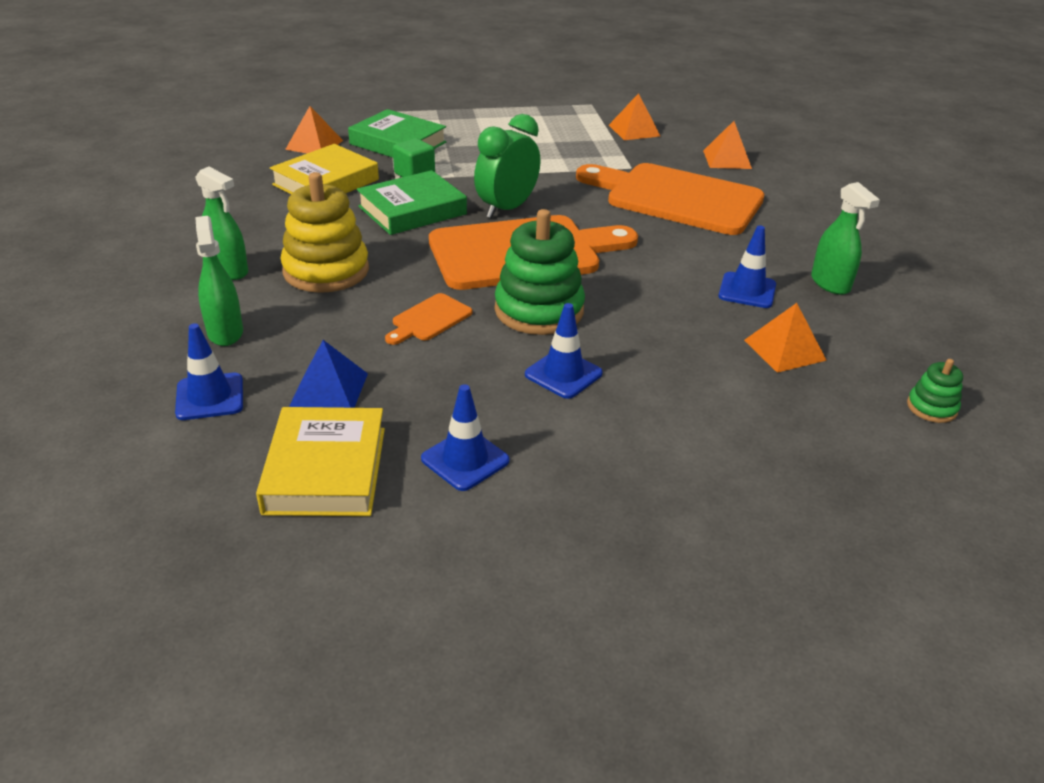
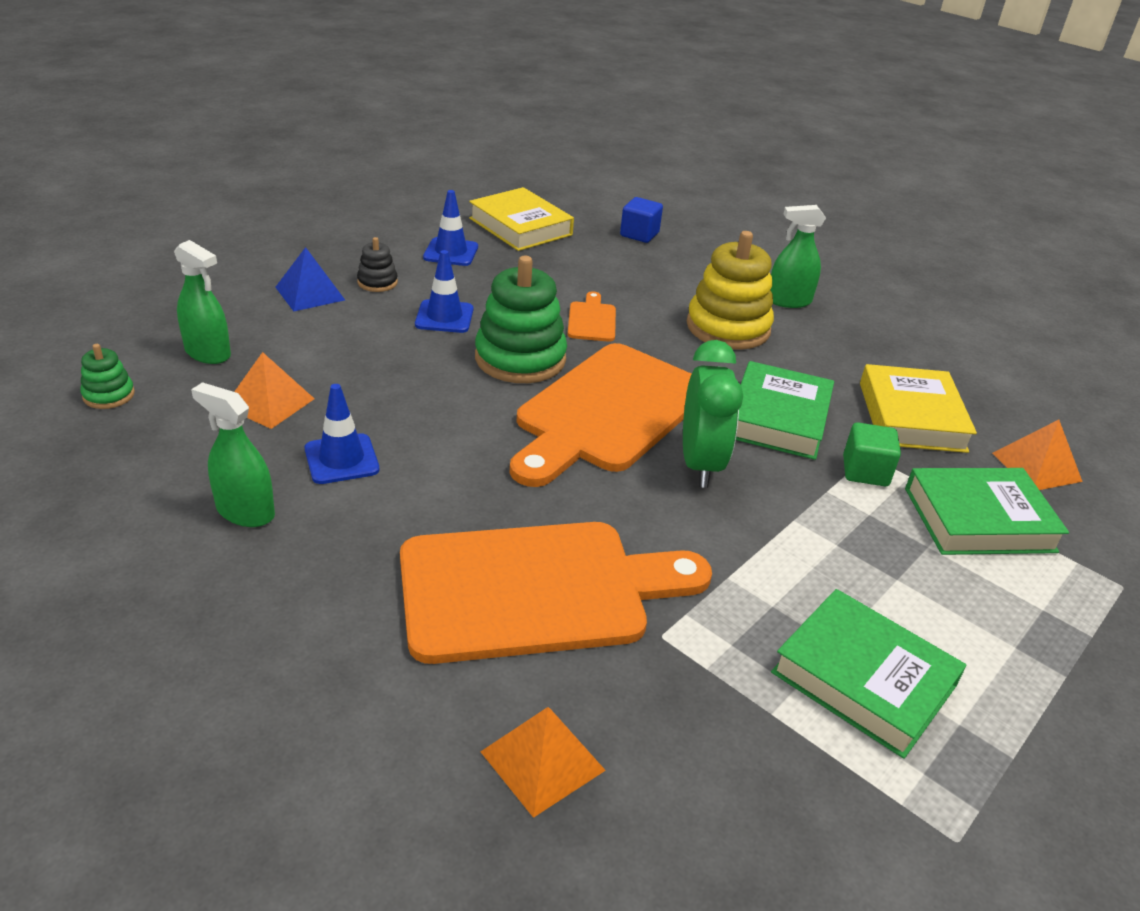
camera: 140 degrees right, 0 degrees up
blue traffic cone [175,323,243,420] -> blue cube [620,197,663,243]
green spray bottle [195,216,243,346] -> green spray bottle moved to [174,240,231,364]
blue pyramid [289,340,368,408] -> blue pyramid moved to [275,247,345,311]
orange pyramid [609,93,661,140] -> none
none -> black stacking toy [357,237,398,292]
none -> green book [771,589,967,759]

